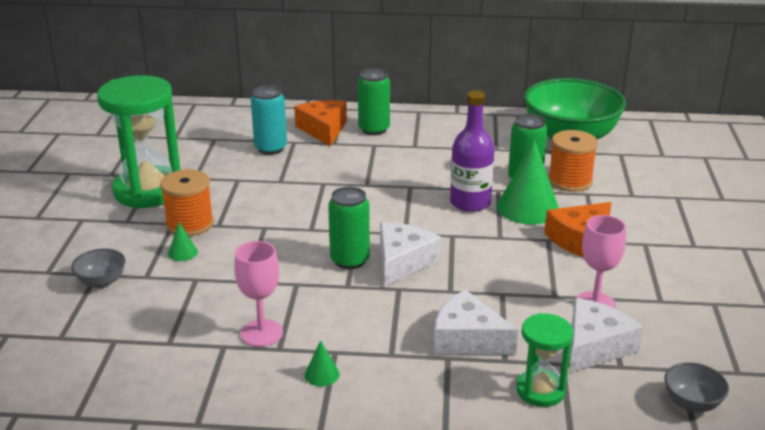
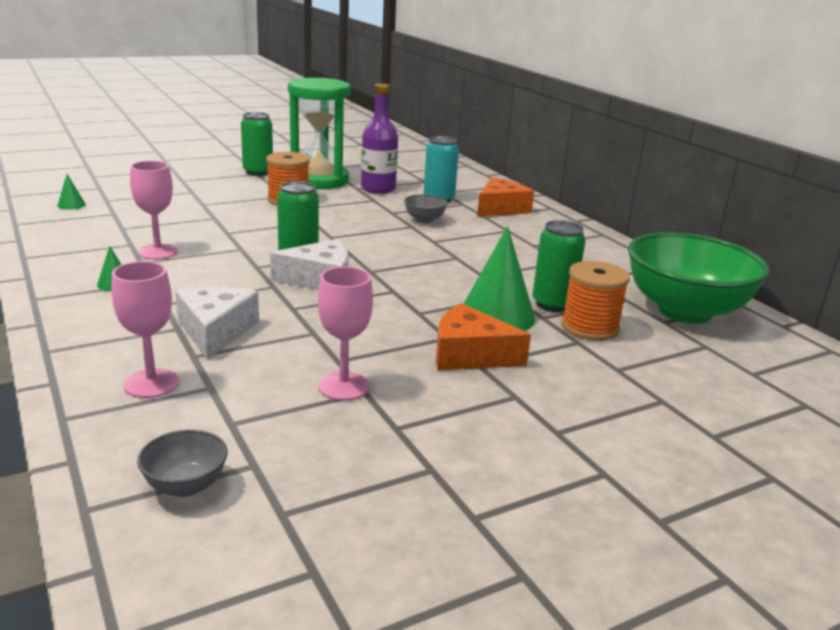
camera: 55 degrees right, 5 degrees down
grey bowl [71,248,125,288] -> grey bowl moved to [404,195,448,223]
green cone [168,222,198,261] -> green cone moved to [57,174,86,210]
green can [358,68,390,135] -> green can moved to [241,112,273,176]
purple bottle [450,90,495,212] -> purple bottle moved to [361,83,398,194]
green hourglass [516,313,573,407] -> pink goblet [112,261,179,398]
white cheese [569,298,643,373] -> none

